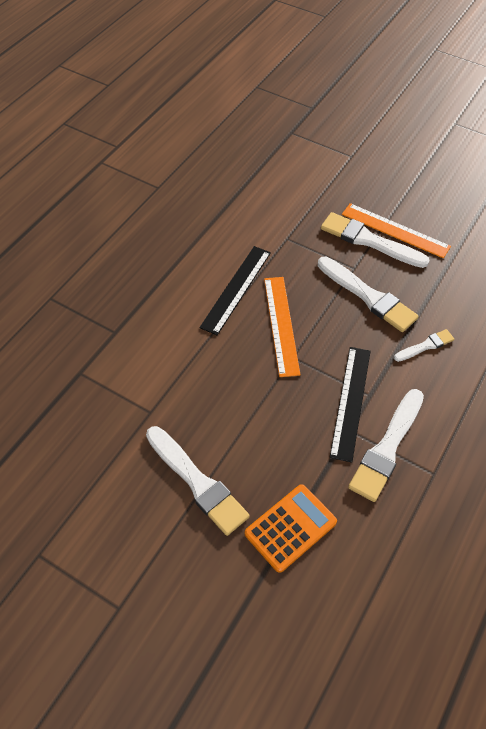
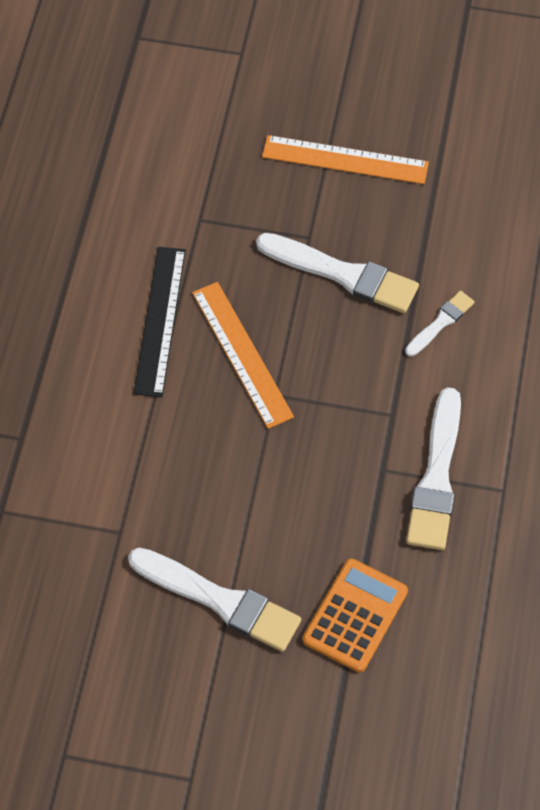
camera: 20 degrees left, 5 degrees up
white brush [321,212,430,268] -> none
black ruler [330,347,371,463] -> none

